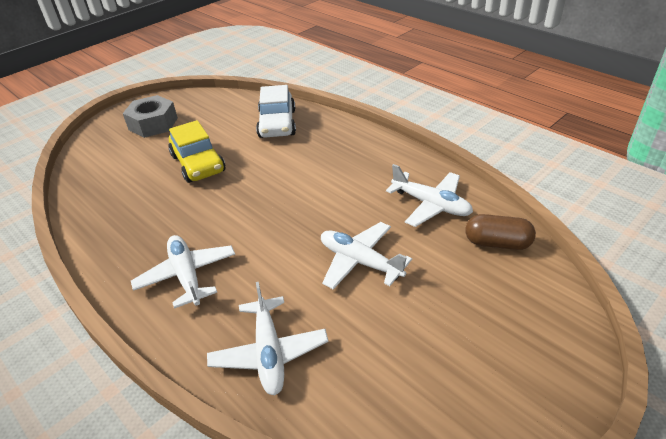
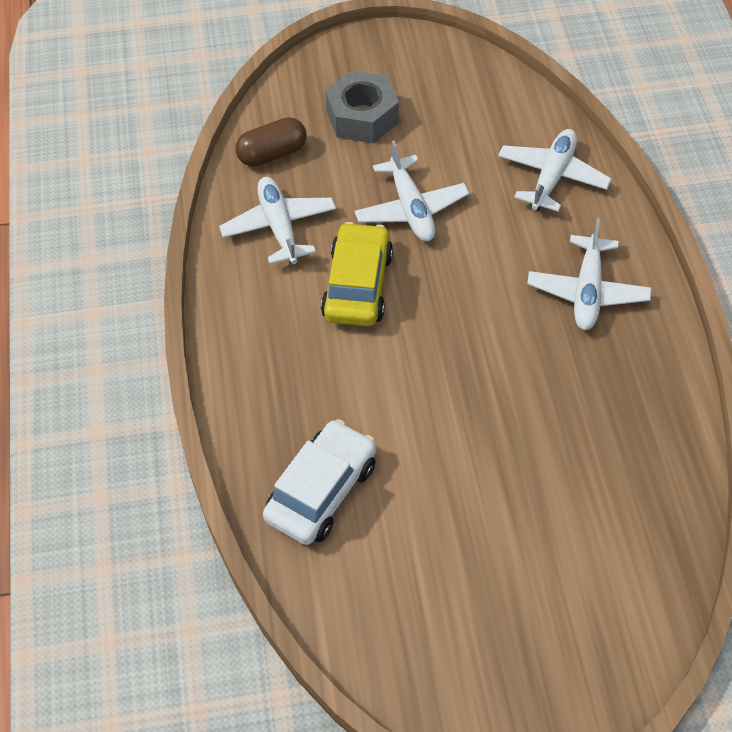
camera: 145 degrees left, 15 degrees up
grey nut [123,95,178,138] -> grey nut moved to [325,71,399,143]
yellow car [168,120,225,183] -> yellow car moved to [321,222,393,326]
brown capsule [465,214,536,250] -> brown capsule turned 75 degrees counterclockwise [235,117,307,167]

